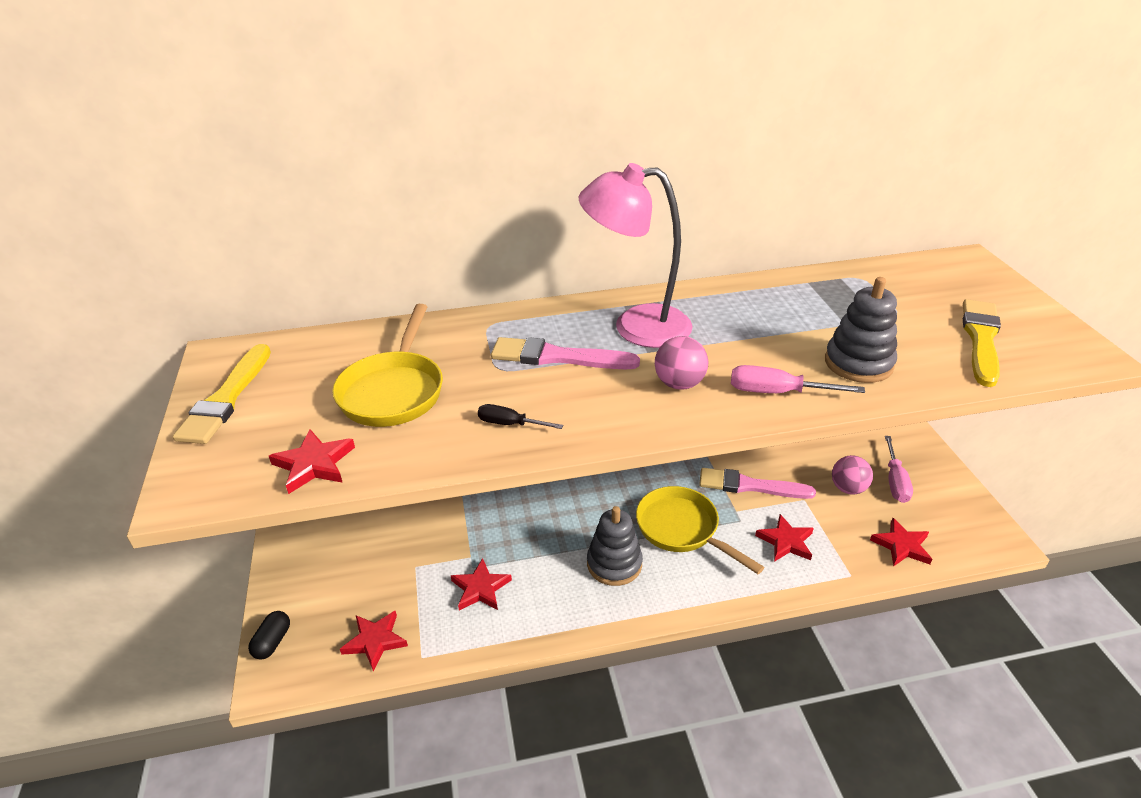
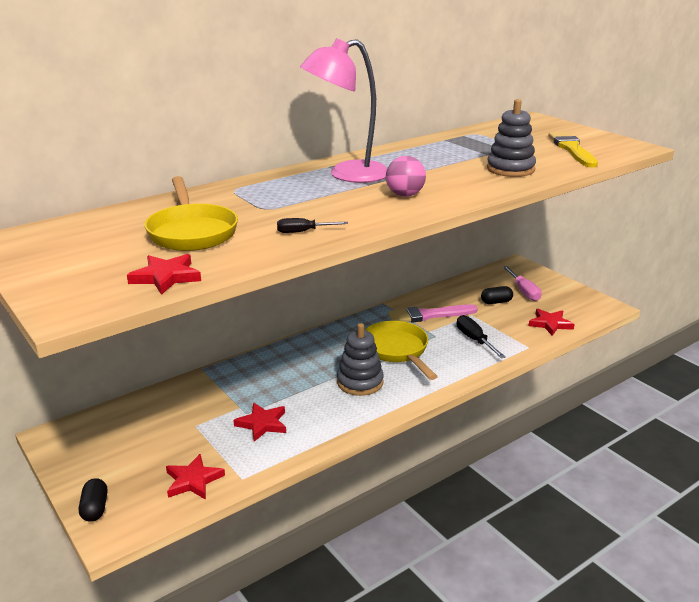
camera: 25 degrees left, 10 degrees down
yellow brush [173,344,271,444] -> none
pink brush [491,337,640,369] -> none
yellow pan [636,486,765,574] -> yellow pan turned 45 degrees clockwise [365,321,438,380]
pink screwdriver [731,365,865,393] -> none
red star [755,514,814,562] -> black screwdriver [457,315,506,358]
pink ball [832,455,873,495] -> black capsule [481,286,513,304]

